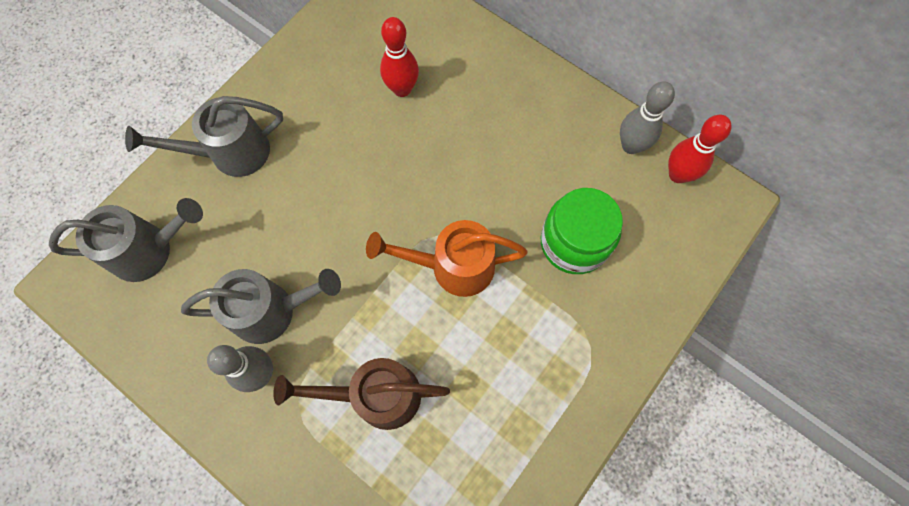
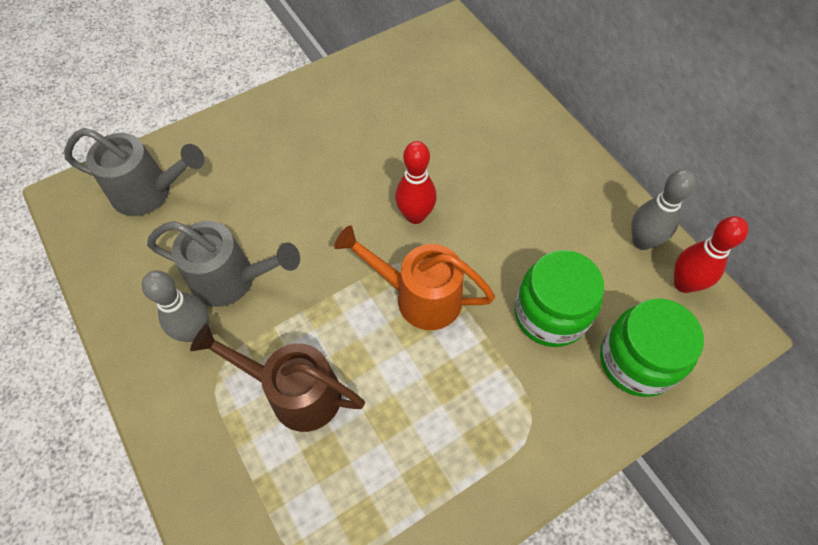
camera: 20 degrees right, 10 degrees down
grey watering can [125,96,283,177] -> none
red bowling pin [380,17,419,97] -> red bowling pin moved to [395,141,436,224]
none -> green jar [600,299,704,397]

